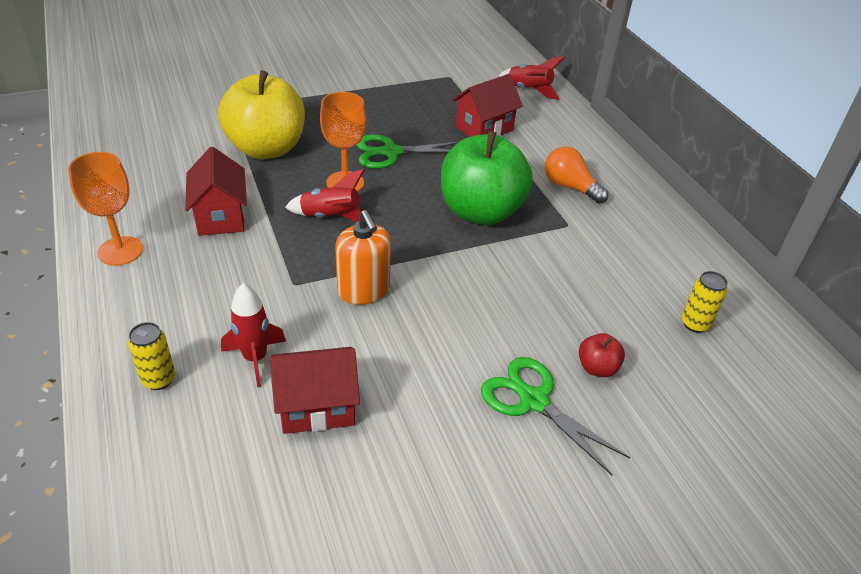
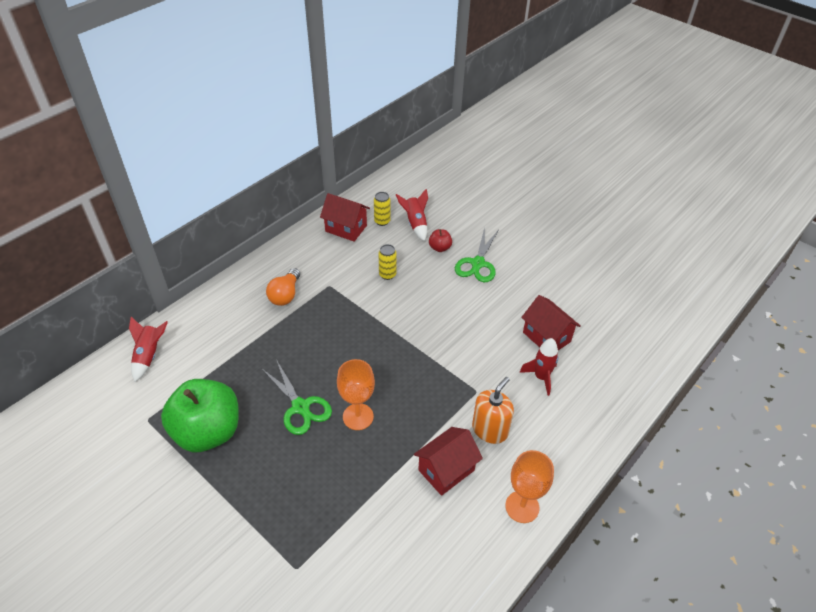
camera: 115 degrees left, 5 degrees up
yellow can [128,322,175,390] -> yellow can moved to [378,244,397,280]
yellow apple [218,71,305,159] -> none
red rocket [285,169,365,222] -> red rocket moved to [396,189,428,241]
orange soap dispenser [335,210,391,305] -> orange soap dispenser moved to [472,377,514,444]
green apple [441,131,533,225] -> green apple moved to [161,379,239,453]
red house [452,74,523,137] -> red house moved to [320,193,370,242]

